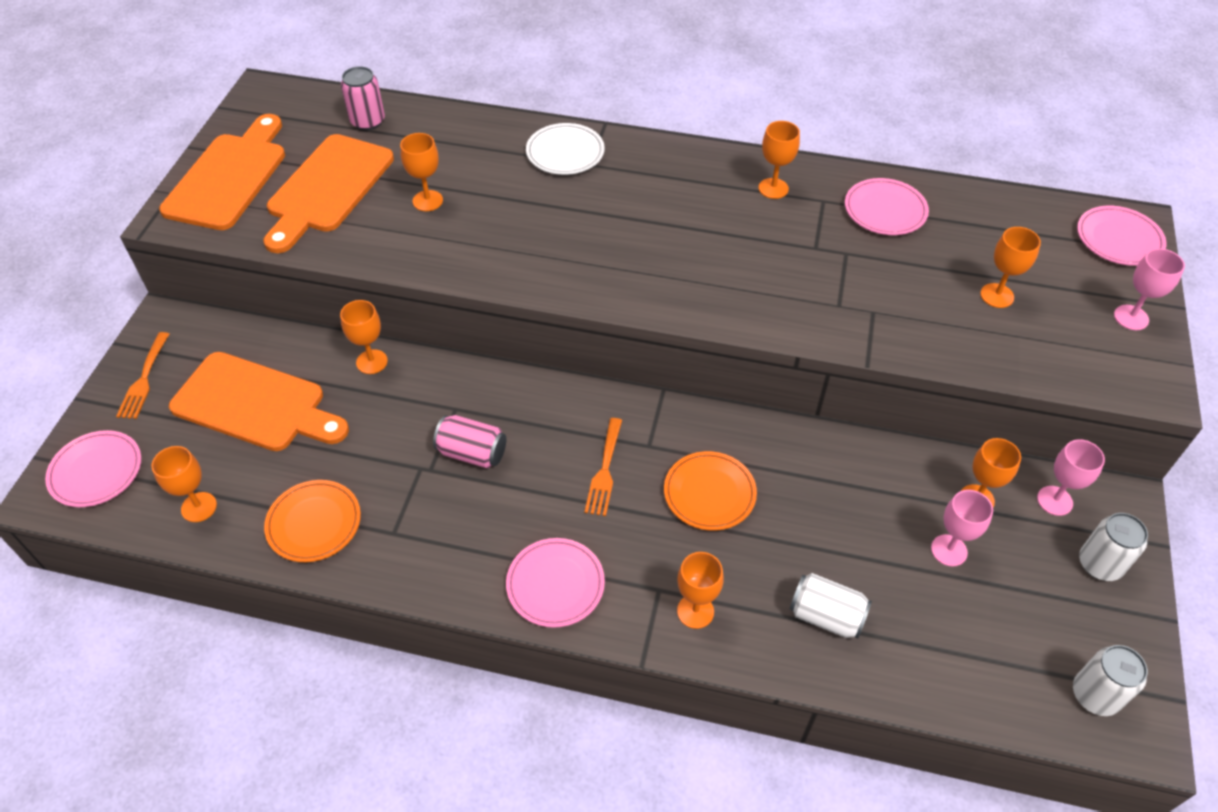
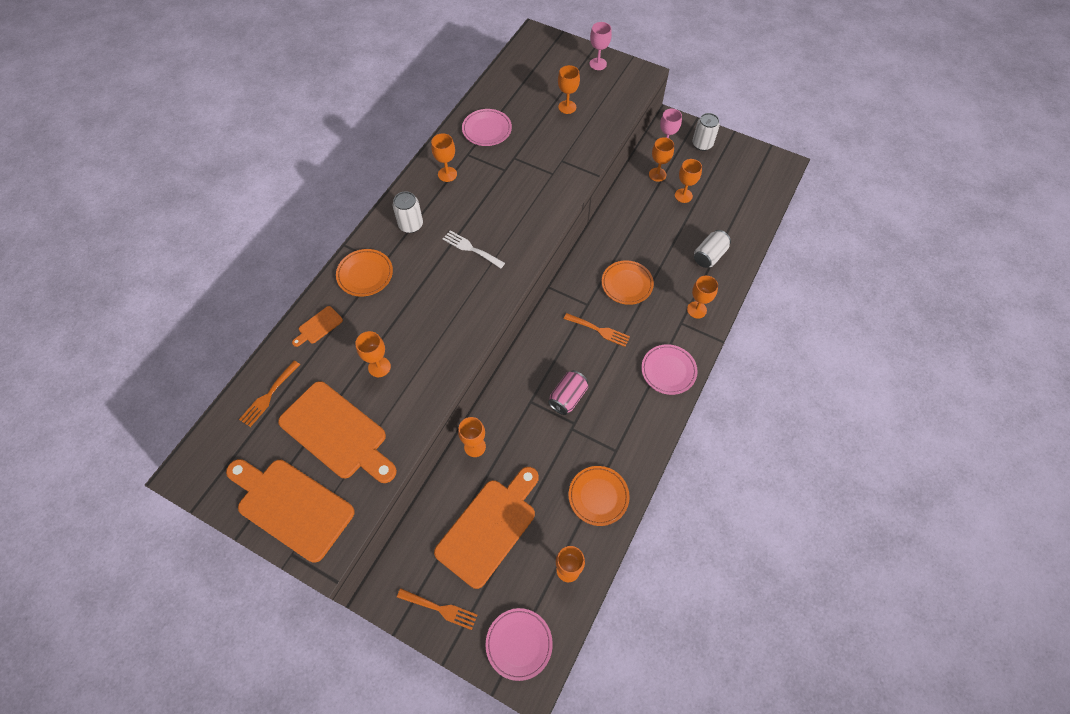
camera: 75 degrees left, 10 degrees up
pink can [341,66,385,131] -> orange fork [239,361,300,427]
white plate [526,123,605,175] -> orange plate [336,249,393,297]
pink goblet [931,490,993,567] -> orange goblet [675,159,702,203]
white can [1073,645,1148,716] -> white can moved to [393,191,423,233]
pink plate [1077,206,1166,266] -> none
none -> orange cutting board [292,306,343,347]
none -> white fork [443,230,505,268]

